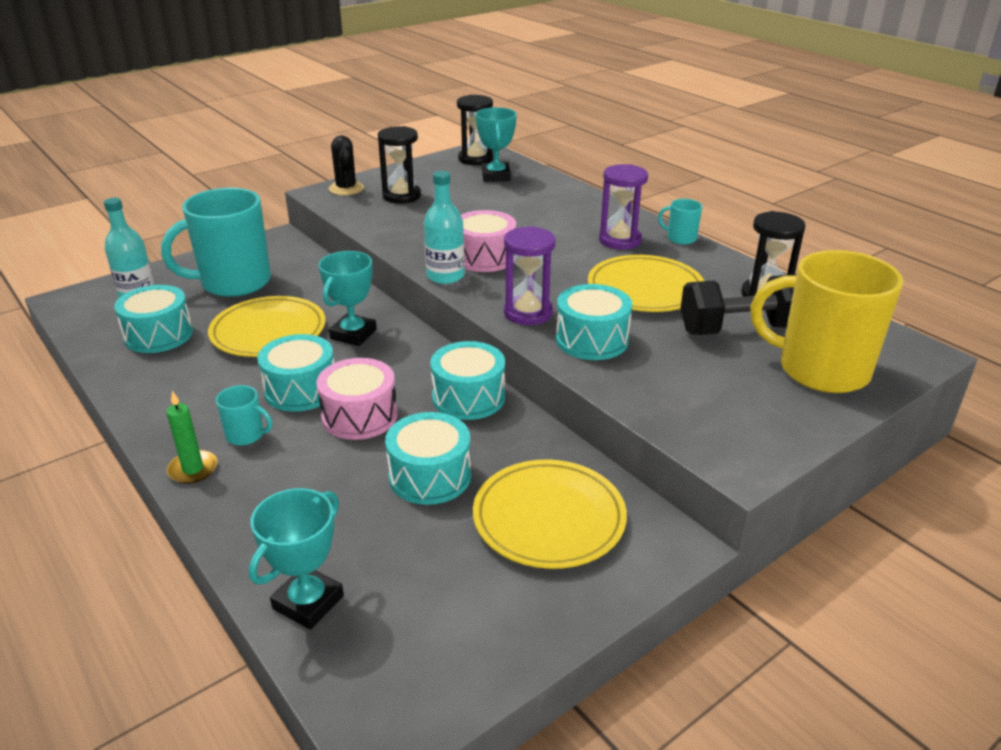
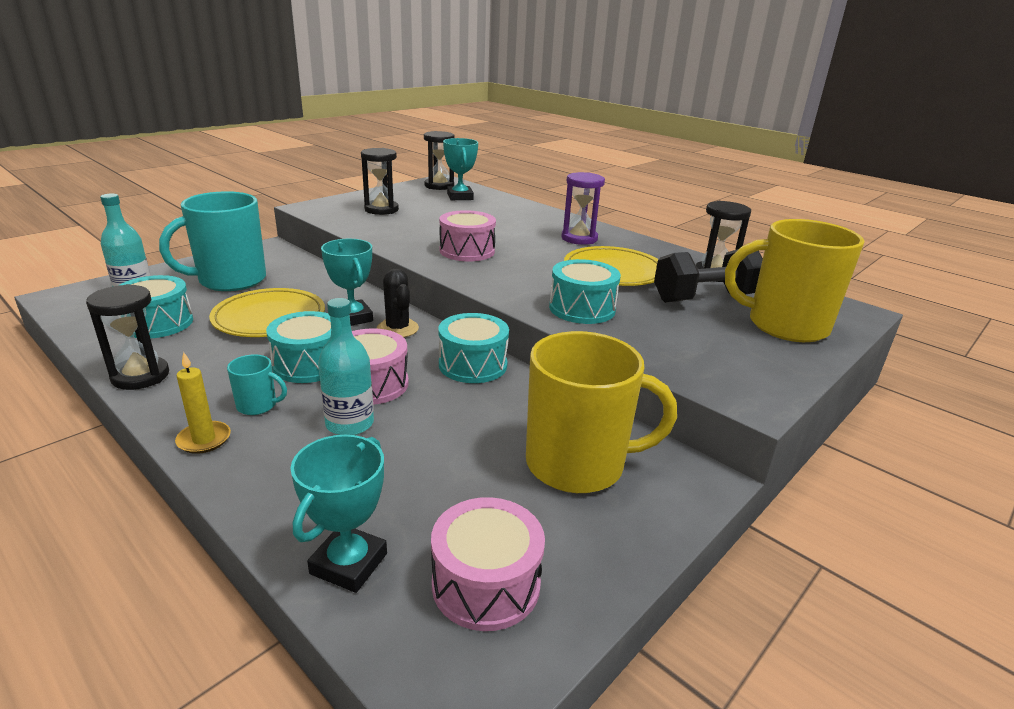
camera: 10 degrees left, 5 degrees down
green candle [166,391,218,484] -> yellow candle [175,352,231,454]
turquoise trophy [318,251,377,346] -> turquoise trophy turned 45 degrees counterclockwise [321,239,373,326]
black cactus [329,135,364,195] -> black cactus moved to [377,269,419,337]
turquoise drum [385,412,471,505] -> none
turquoise bottle [424,171,465,284] -> turquoise bottle moved to [318,298,374,435]
yellow plate [473,459,627,569] -> yellow mug [526,331,677,493]
purple hourglass [504,226,556,325] -> none
turquoise mug [658,199,702,245] -> none
none -> black hourglass [86,284,169,390]
none -> pink drum [431,497,545,631]

